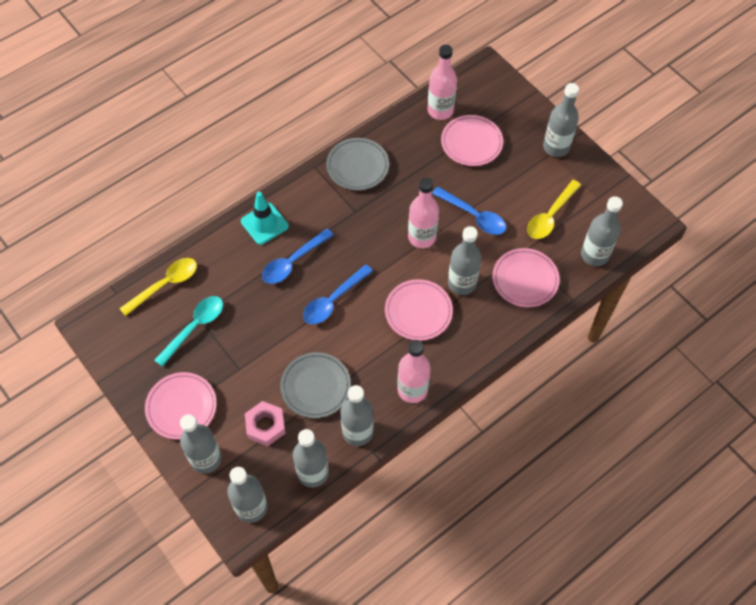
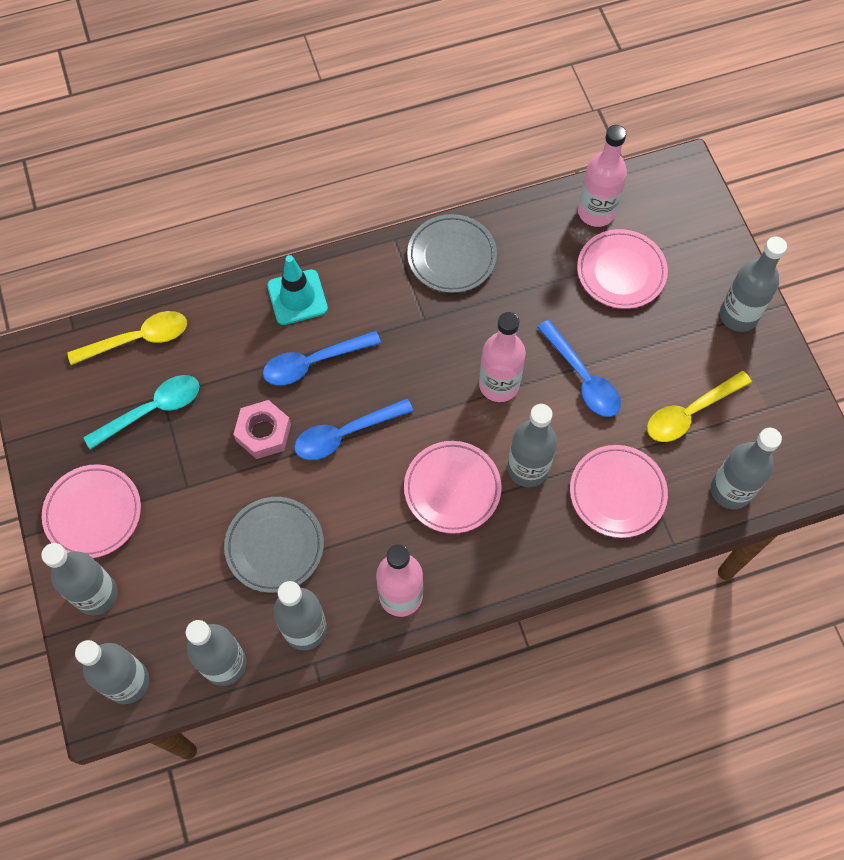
camera: 20 degrees right, 5 degrees up
pink nut [245,401,285,446] -> pink nut moved to [233,400,291,459]

